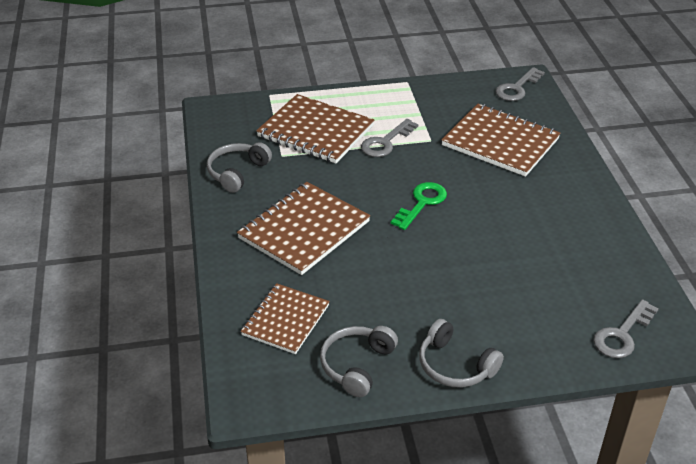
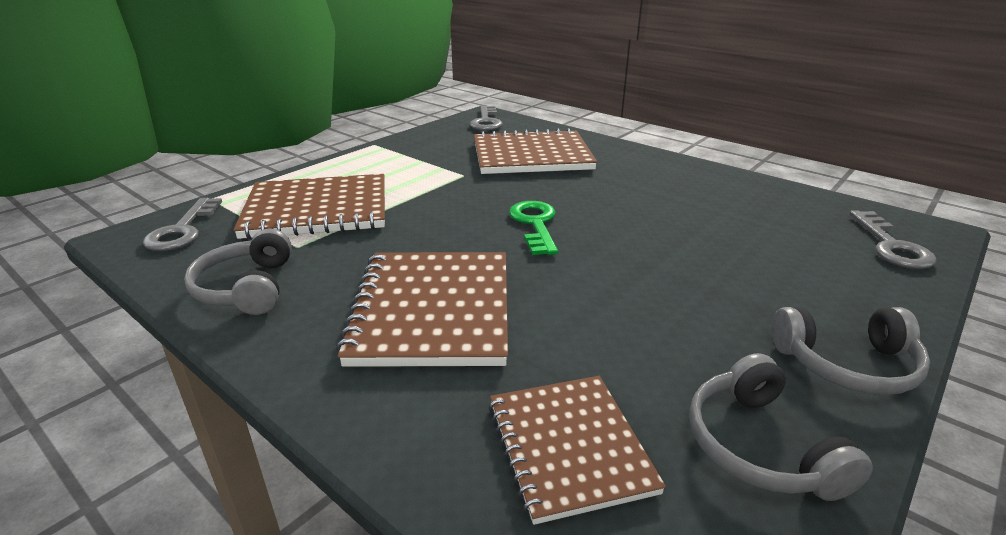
camera: 40 degrees left, 10 degrees down
grey key [361,119,418,157] -> grey key moved to [143,198,222,251]

